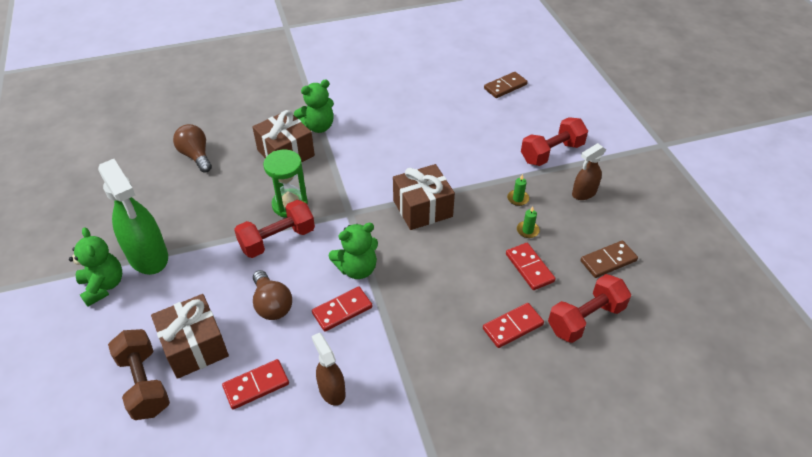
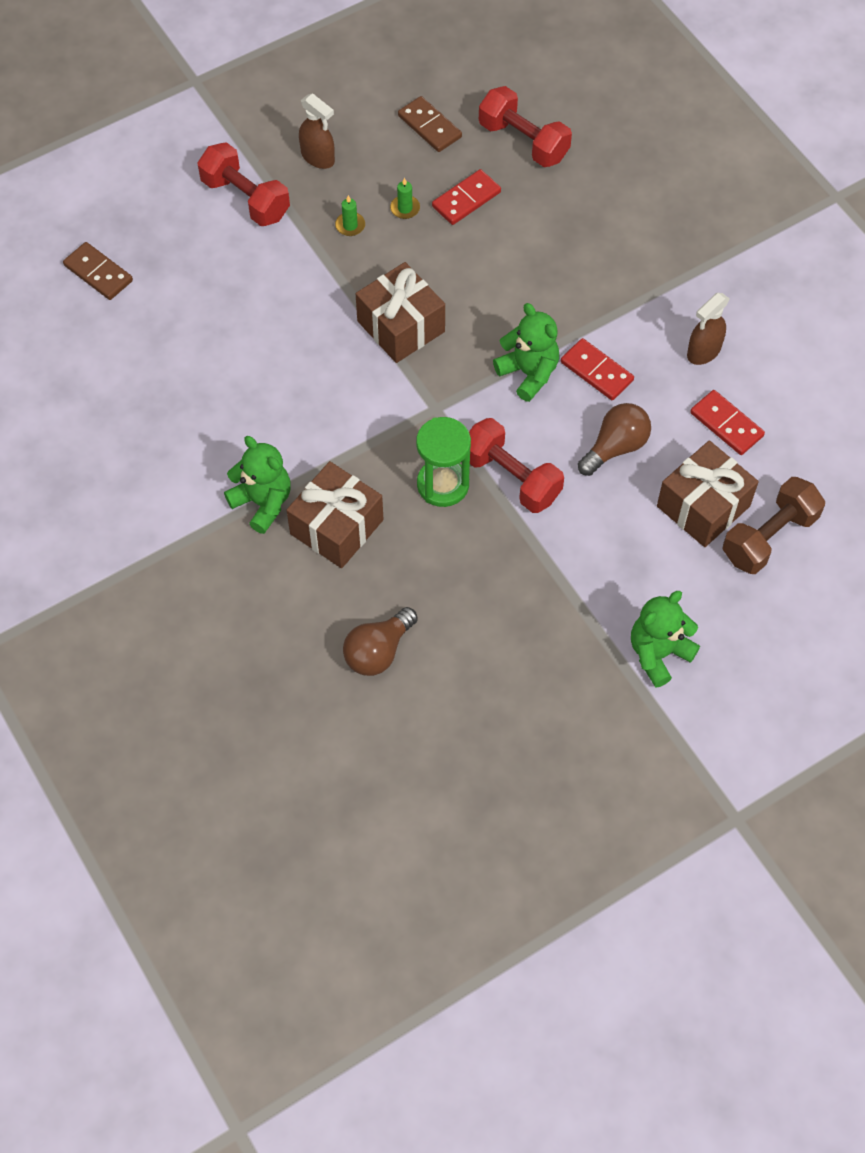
camera: 105 degrees left, 15 degrees up
green spray bottle [98,159,168,275] -> none
red domino [483,303,544,348] -> none

